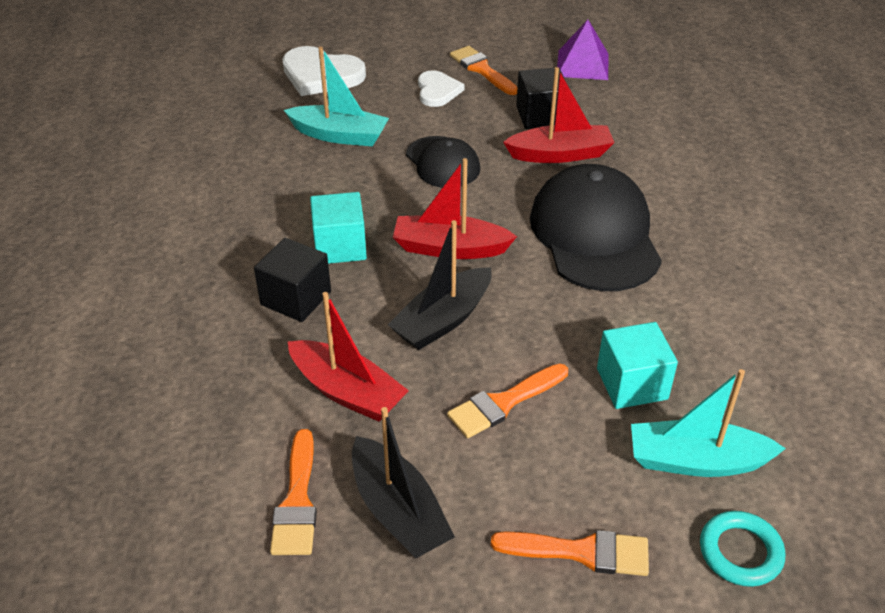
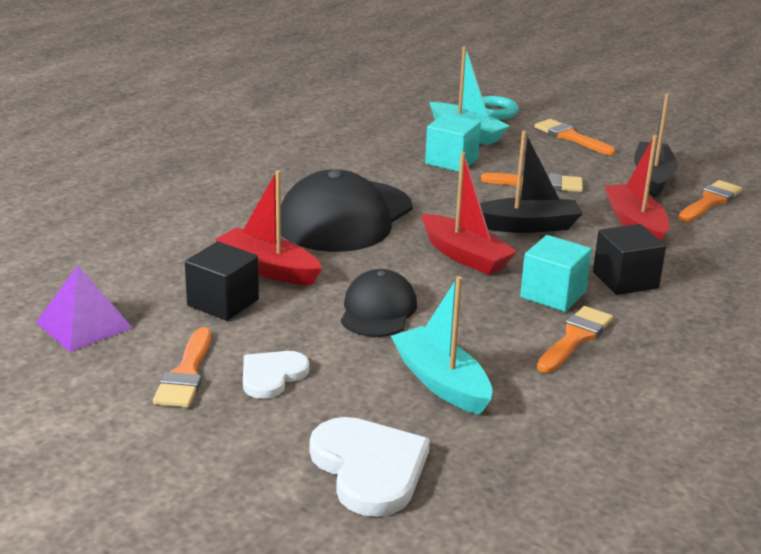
camera: 140 degrees left, 15 degrees down
none -> orange brush [537,306,613,373]

